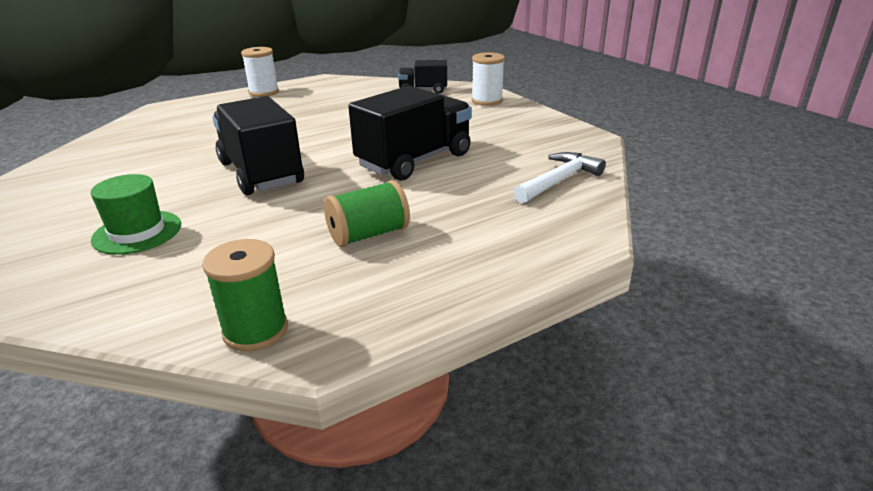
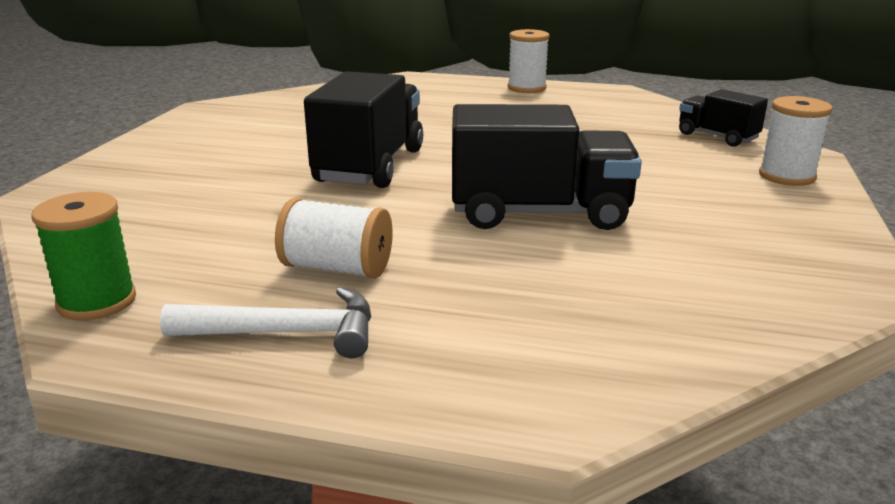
camera: 45 degrees right, 5 degrees down
green hat [91,174,181,255] -> none
green spool [324,180,410,247] -> white spool [275,198,393,279]
white hammer [513,152,606,203] -> white hammer moved to [160,287,371,358]

